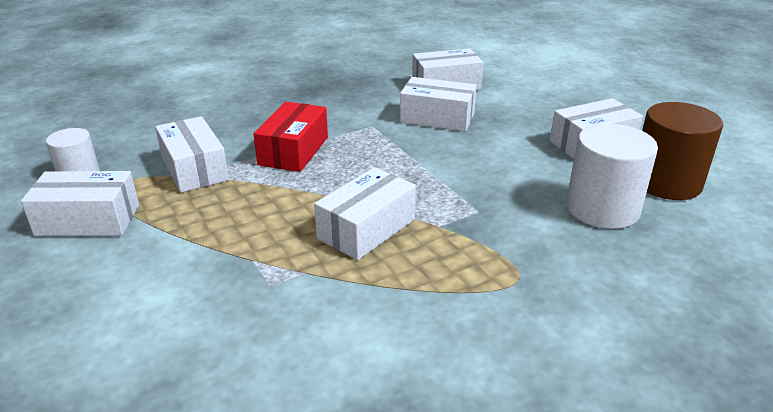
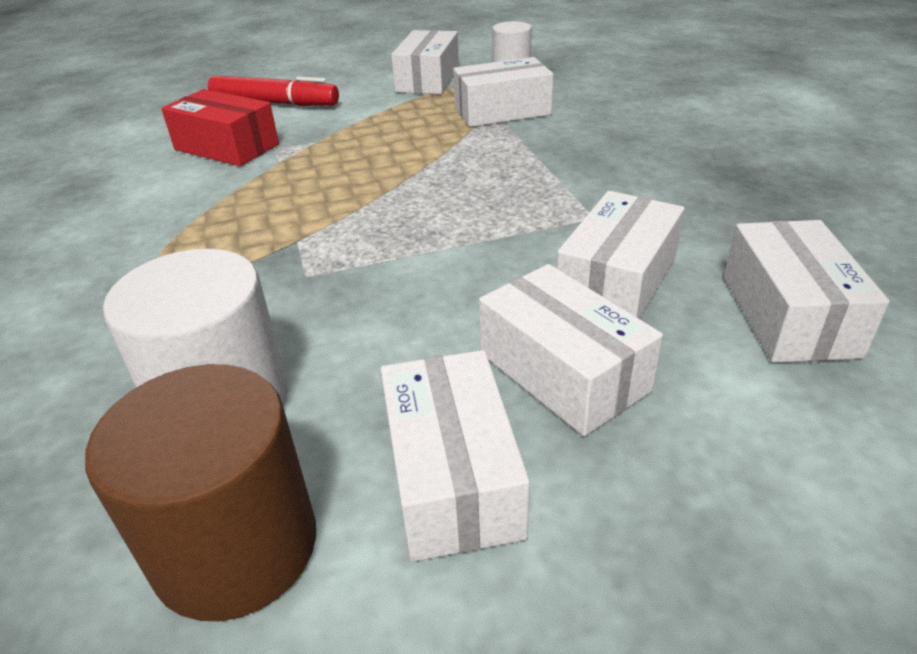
camera: 105 degrees right, 5 degrees up
red box [254,102,328,172] -> red box moved to [161,89,279,166]
white box [314,167,416,260] -> white box moved to [479,264,663,436]
none -> red marker [208,75,339,106]

